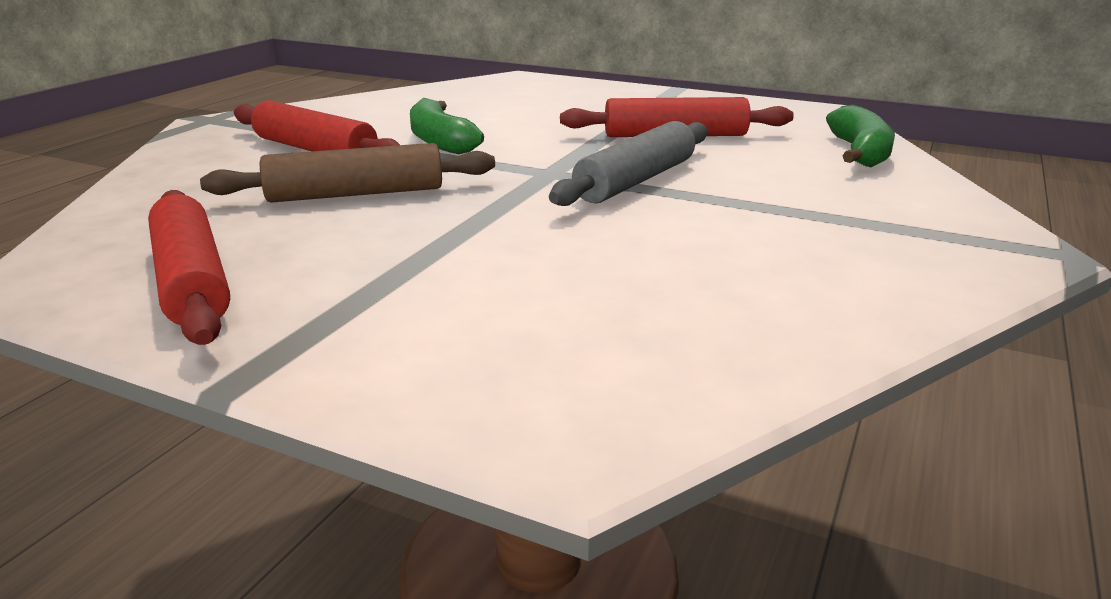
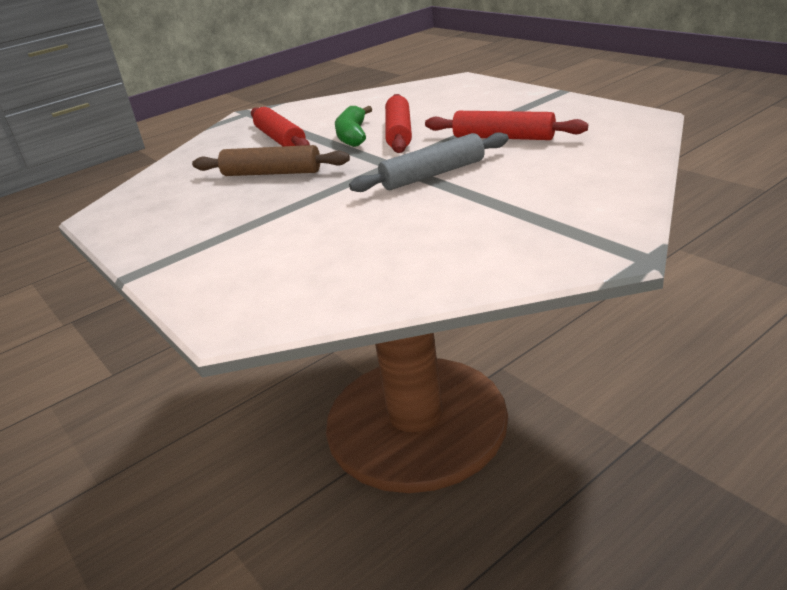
camera: 30 degrees right, 5 degrees up
red rolling pin [148,190,230,345] -> red rolling pin moved to [385,94,412,153]
green banana [826,105,895,167] -> none

